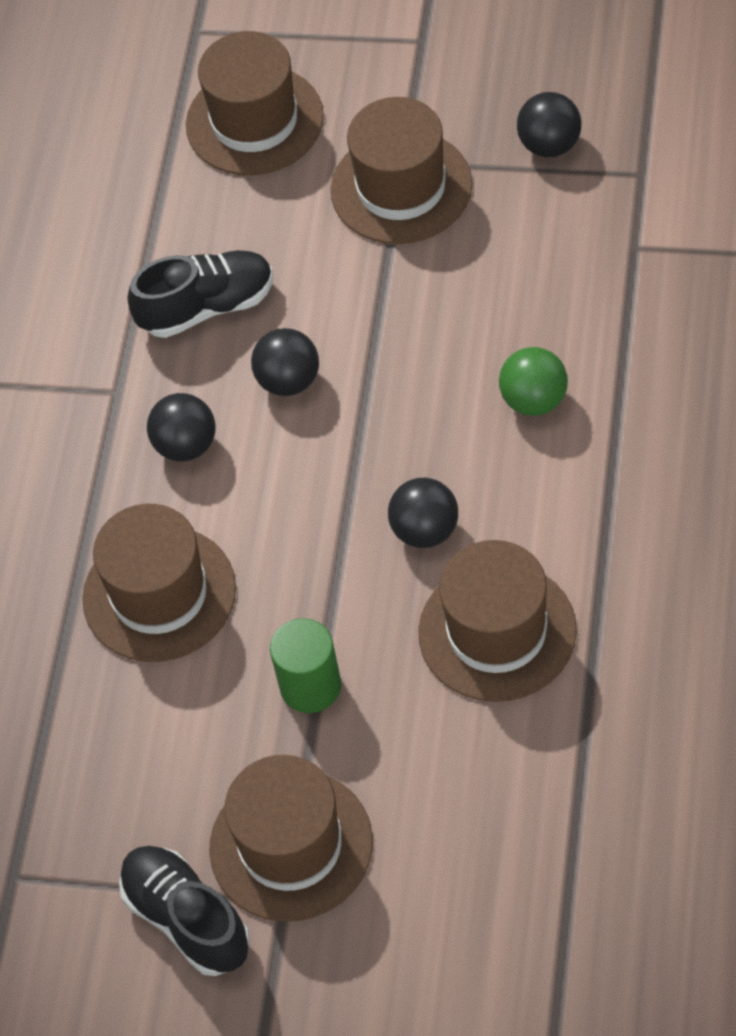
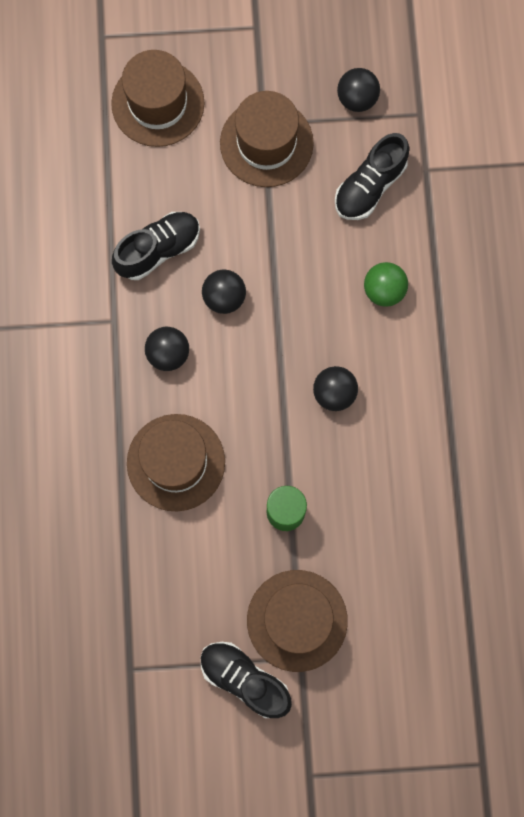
camera: 20 degrees left, 20 degrees up
brown hat [418,540,577,702] -> none
none -> black shoe [335,133,409,220]

